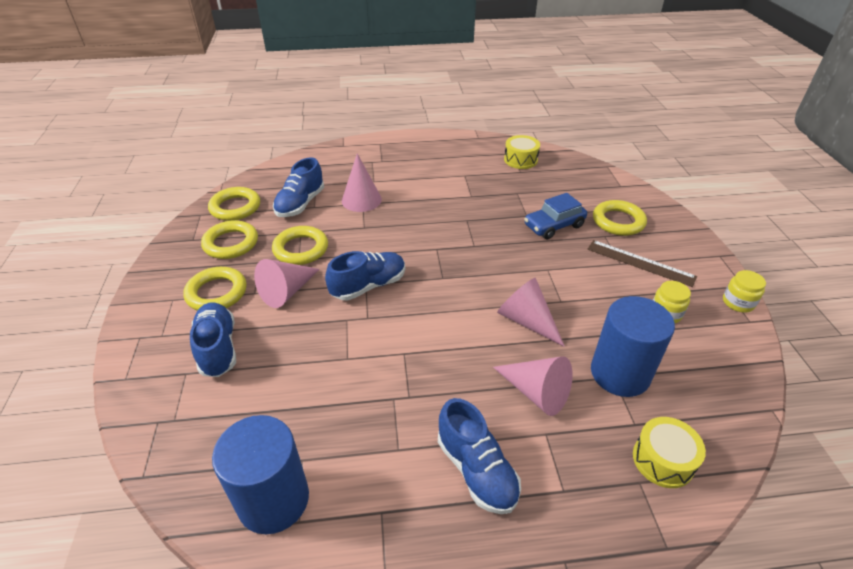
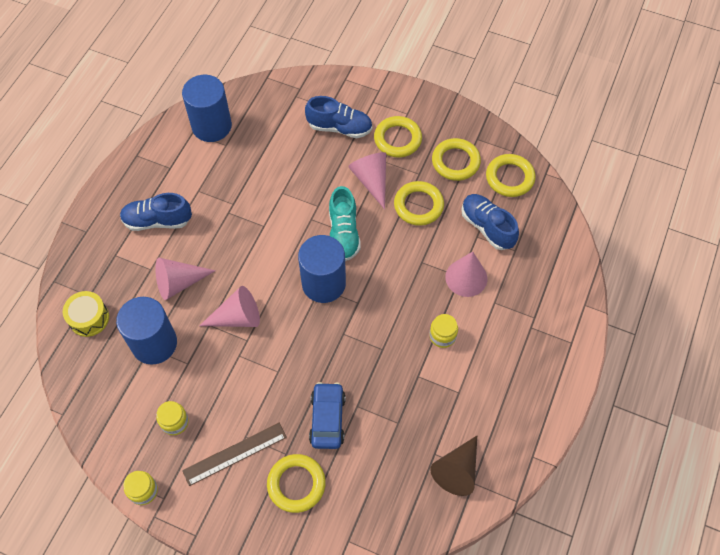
camera: 120 degrees right, 20 degrees up
blue shoe [325,251,405,300] -> turquoise shoe [329,186,361,261]
yellow drum [504,135,540,169] -> brown cone [430,436,477,496]
none -> blue cylinder [298,235,346,303]
none -> yellow jar [429,314,458,348]

